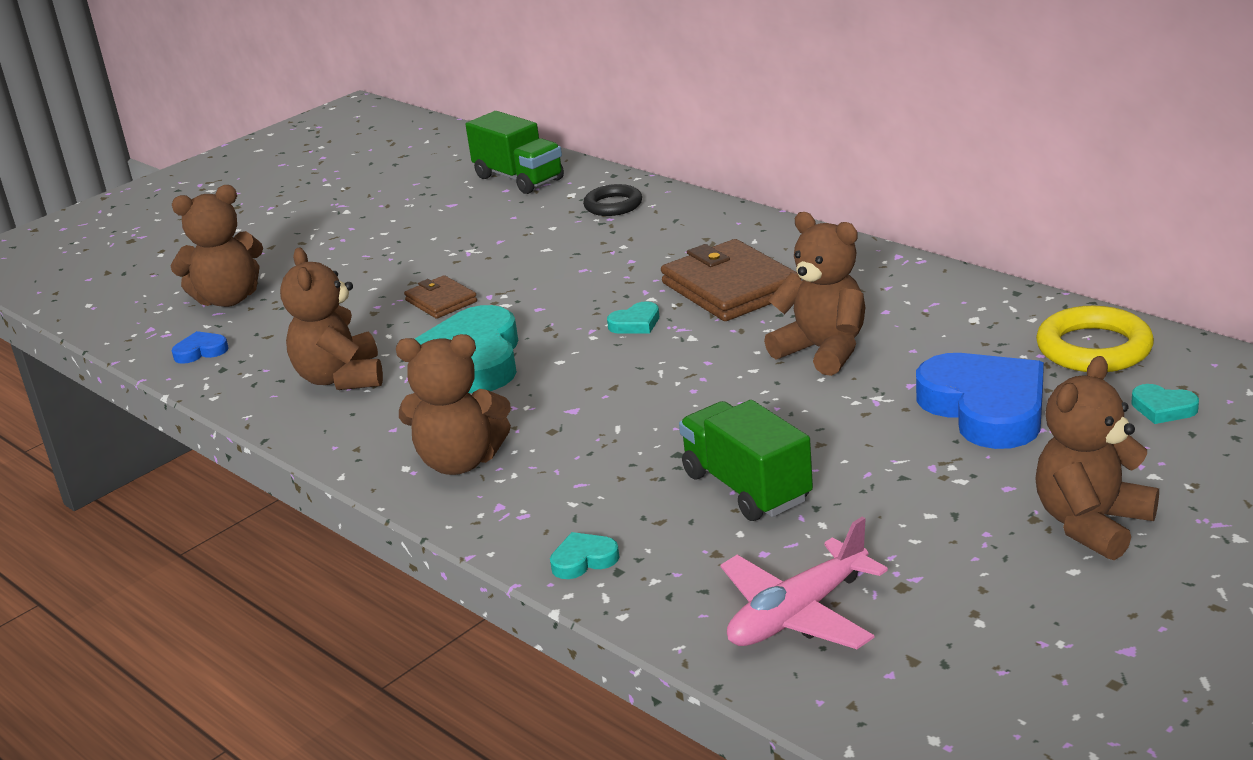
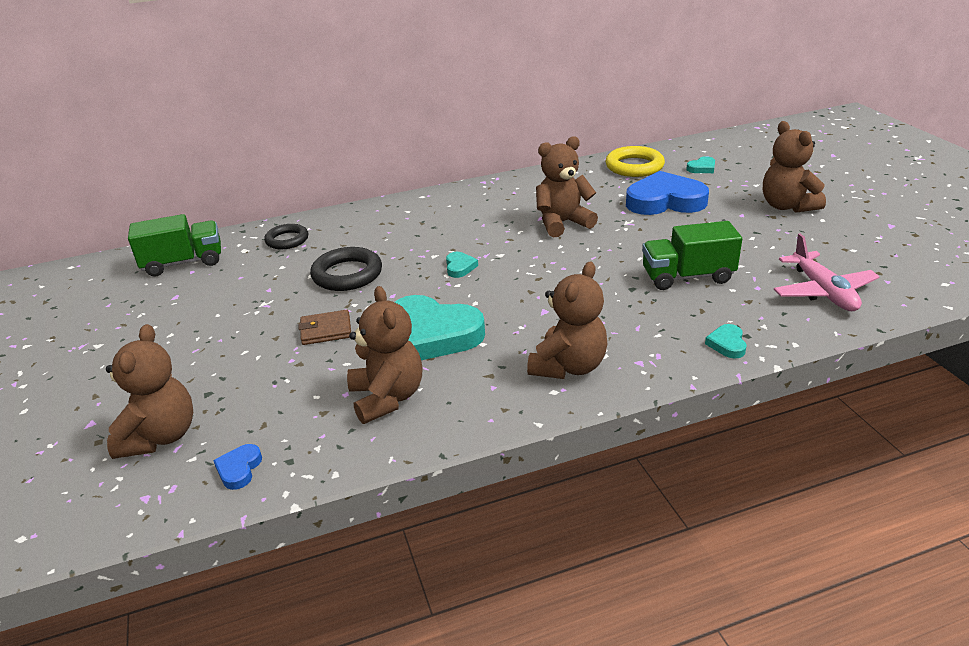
camera: 65 degrees left, 5 degrees up
brown teddy bear [280,247,383,390] -> brown teddy bear turned 120 degrees counterclockwise [347,286,422,424]
brown wallet [661,239,801,321] -> none
none -> black ring [310,247,382,291]

